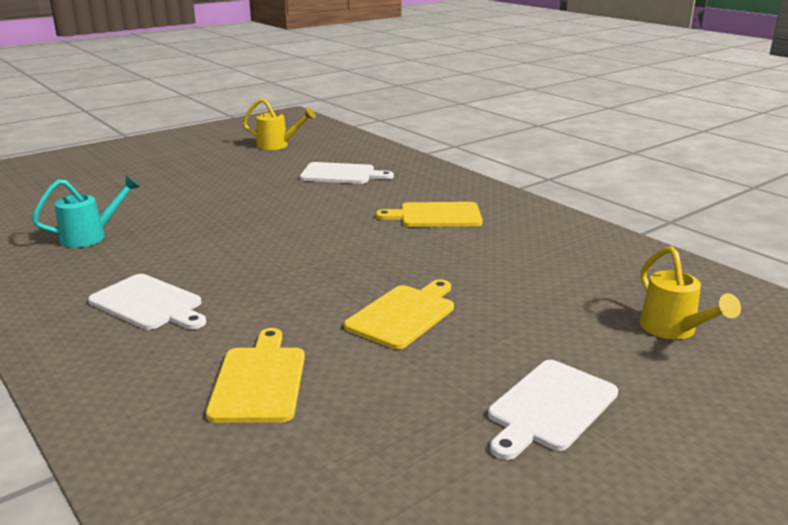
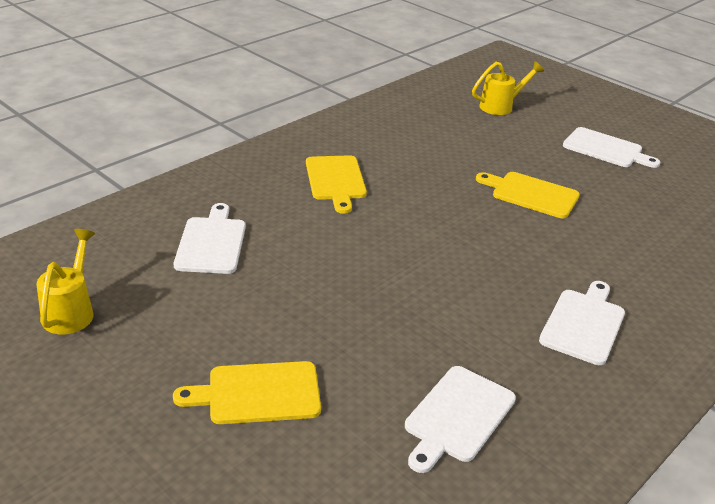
camera: 100 degrees left, 10 degrees up
turquoise watering can [32,176,140,248] -> white cutting board [405,366,516,473]
yellow cutting board [206,328,305,423] -> yellow cutting board moved to [173,361,321,424]

